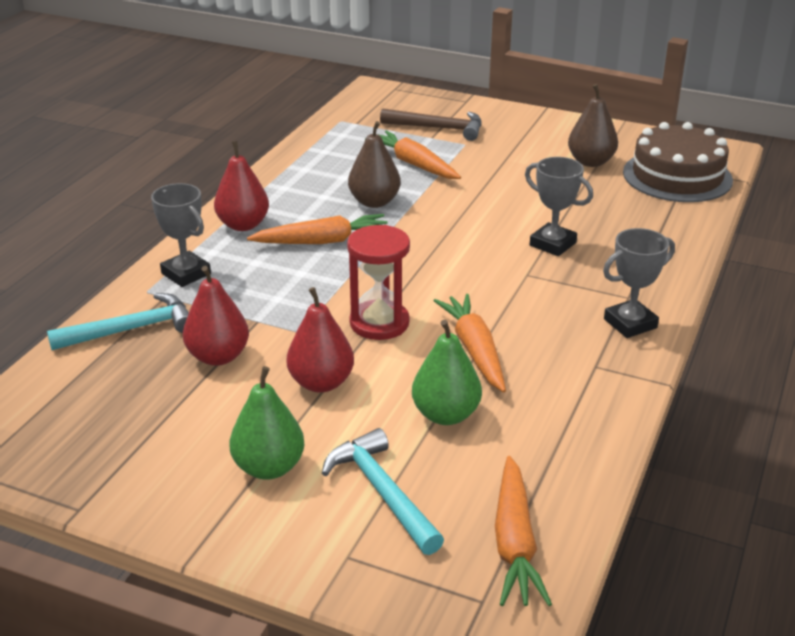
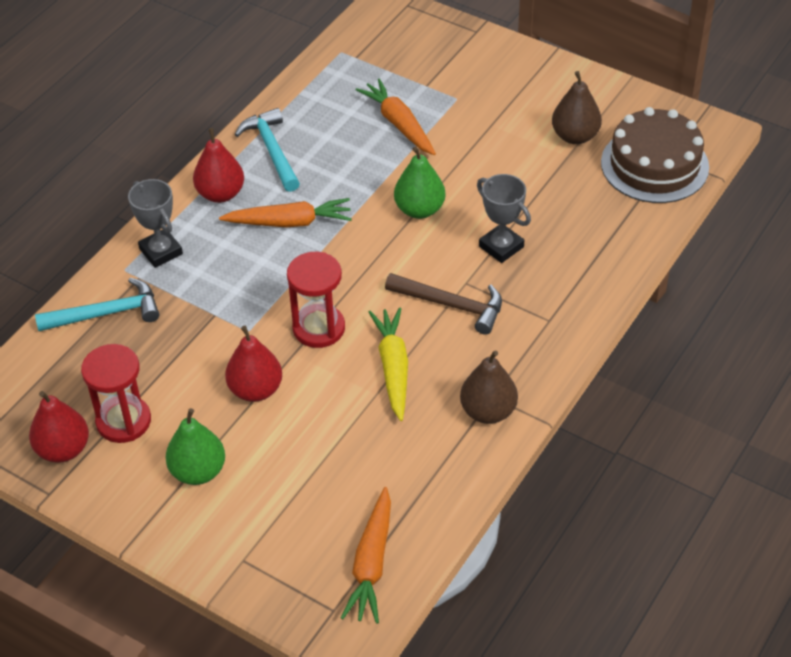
camera: 10 degrees right, 15 degrees up
red pear [183,266,249,366] -> red pear moved to [29,391,89,463]
turquoise hammer [322,428,444,555] -> turquoise hammer moved to [235,108,300,192]
brown pear [348,121,401,208] -> brown pear moved to [460,350,518,424]
brown hammer [380,108,482,141] -> brown hammer moved to [385,273,502,335]
green pear [412,320,482,425] -> green pear moved to [394,147,445,219]
orange carrot [433,294,506,392] -> yellow carrot [369,307,408,421]
grey trophy [603,228,675,338] -> none
none -> red hourglass [81,344,151,443]

